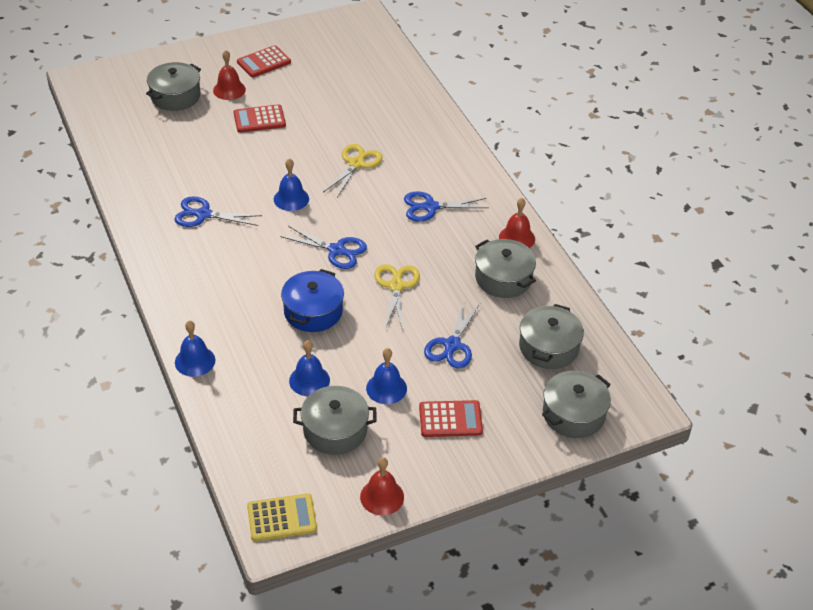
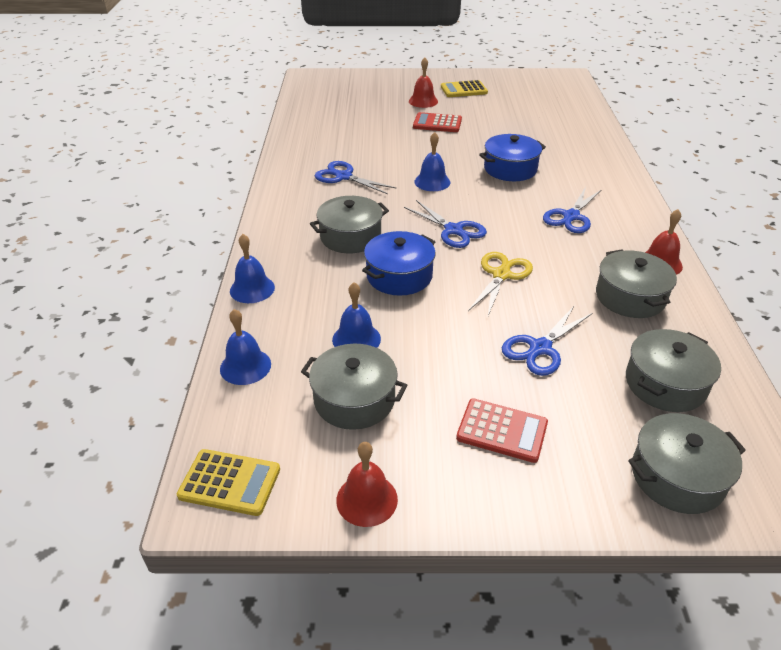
camera: 25 degrees right, 5 degrees down
grey pot [146,62,201,111] -> grey pot moved to [310,196,389,253]
red calculator [237,45,291,77] -> yellow calculator [441,80,488,97]
yellow scissors [323,144,382,197] -> blue pot [479,134,546,181]
blue bell [366,348,407,404] -> blue bell moved to [220,309,271,385]
blue scissors [404,191,488,222] -> blue scissors turned 75 degrees counterclockwise [543,187,601,233]

